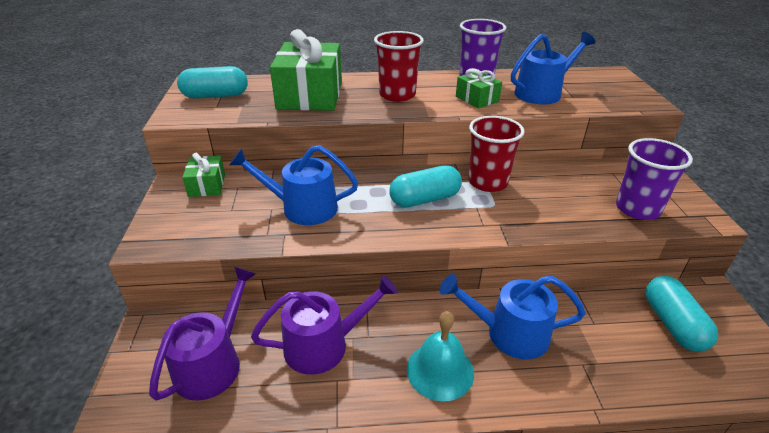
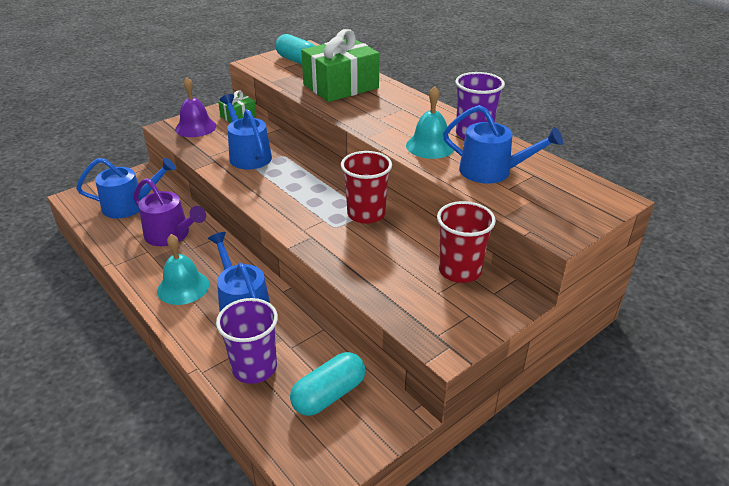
camera: 55 degrees right, 0 degrees up
purple watering can [149,266,256,401] -> blue watering can [76,158,176,219]
red cup [374,31,424,102] -> red cup moved to [437,201,496,283]
turquoise capsule [389,165,462,207] -> none
green gift [456,68,502,108] -> turquoise bell [406,86,454,159]
purple cup [616,138,693,220] -> purple cup moved to [216,298,278,384]
none -> purple bell [175,77,216,137]

